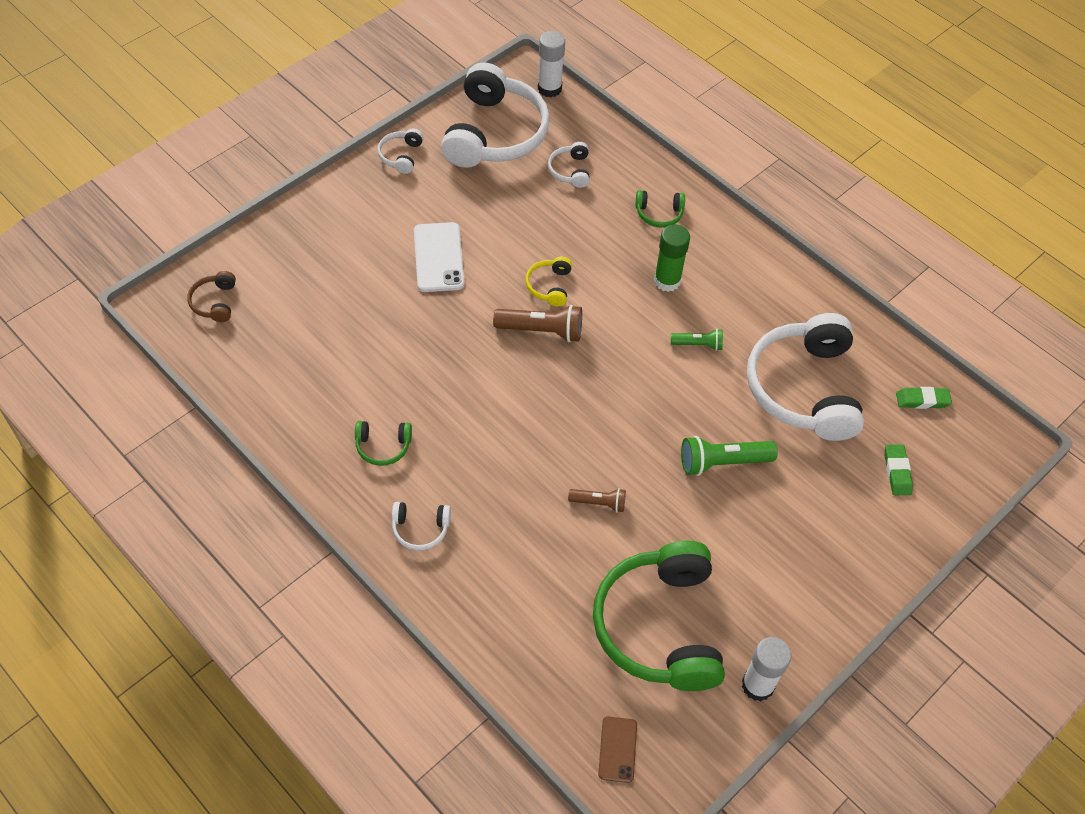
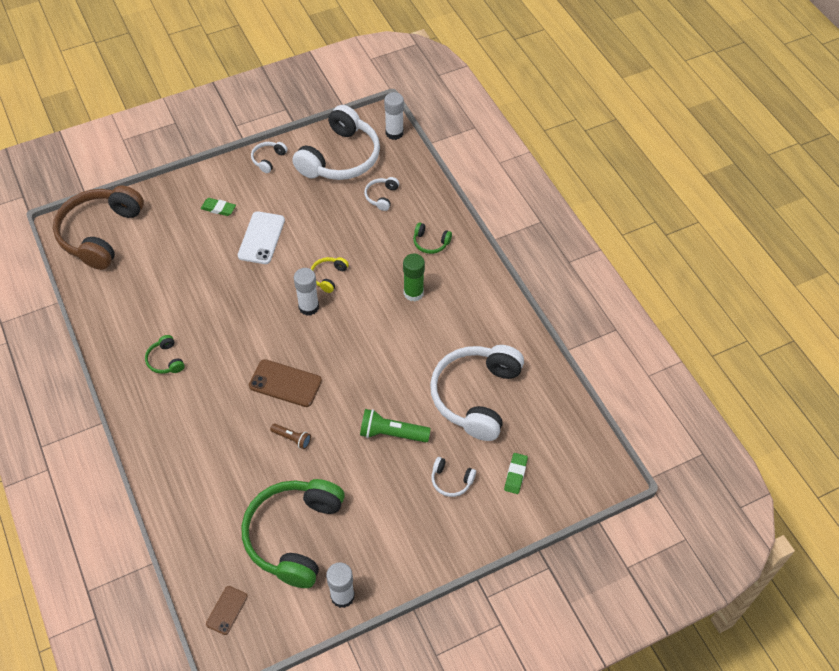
camera: 20 degrees right, 0 degrees up
brown headphones [187,271,236,322] -> brown headphones [53,185,144,270], size x2.37
green headphones [355,421,412,466] -> green headphones turned 45 degrees clockwise [145,335,185,374]
white headphones [392,502,451,550] -> white headphones moved to [431,457,476,497]
brown flashlight [493,305,582,342] -> white glue stick [294,268,319,316]
green flashlight [671,329,723,351] -> none
green eraser [896,387,952,409] -> green eraser moved to [201,198,236,216]
none -> brown phone [249,359,322,407]

